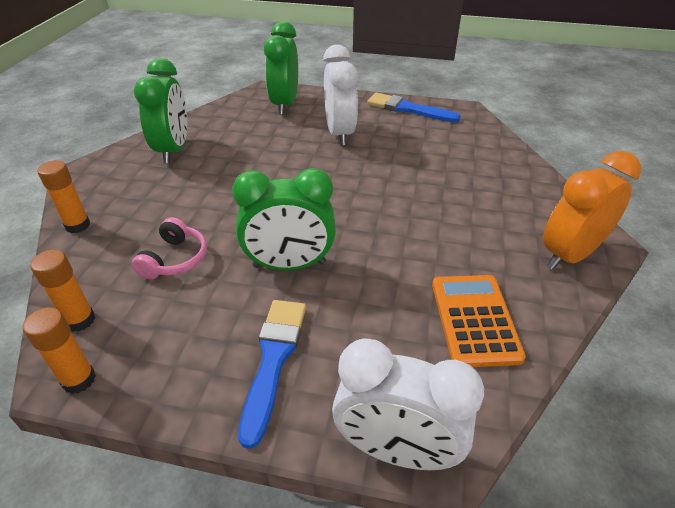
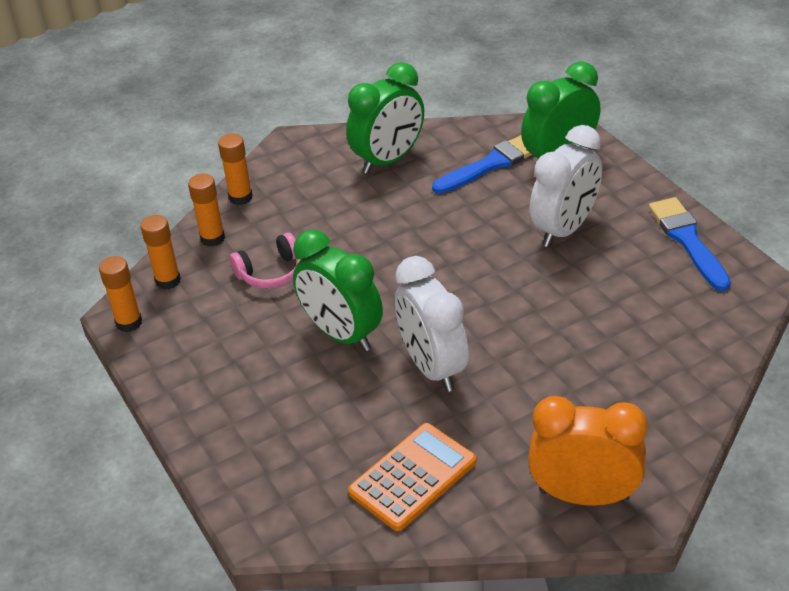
camera: 50 degrees right, 0 degrees up
blue brush [238,300,306,449] -> blue brush moved to [432,135,532,194]
white clock [332,339,485,470] -> white clock moved to [395,256,469,392]
none -> orange glue stick [188,174,225,247]

